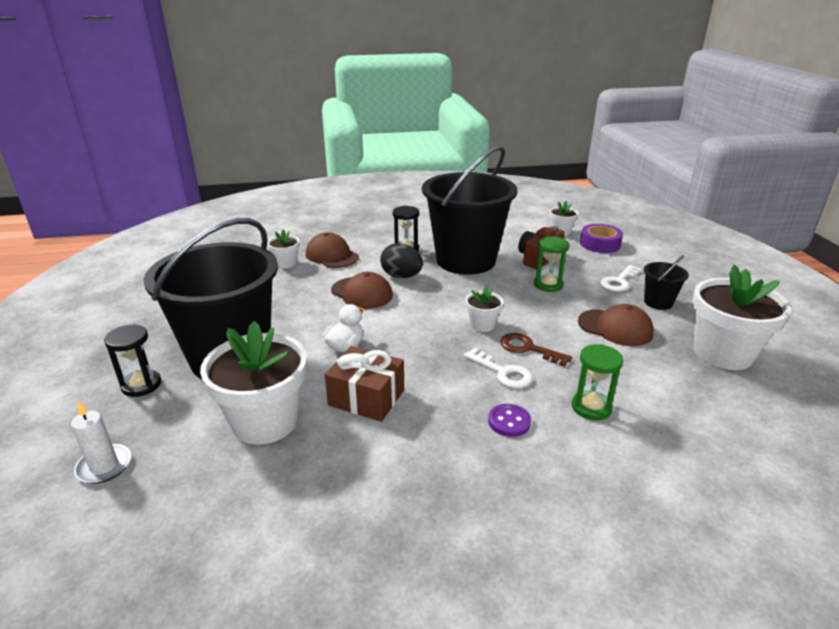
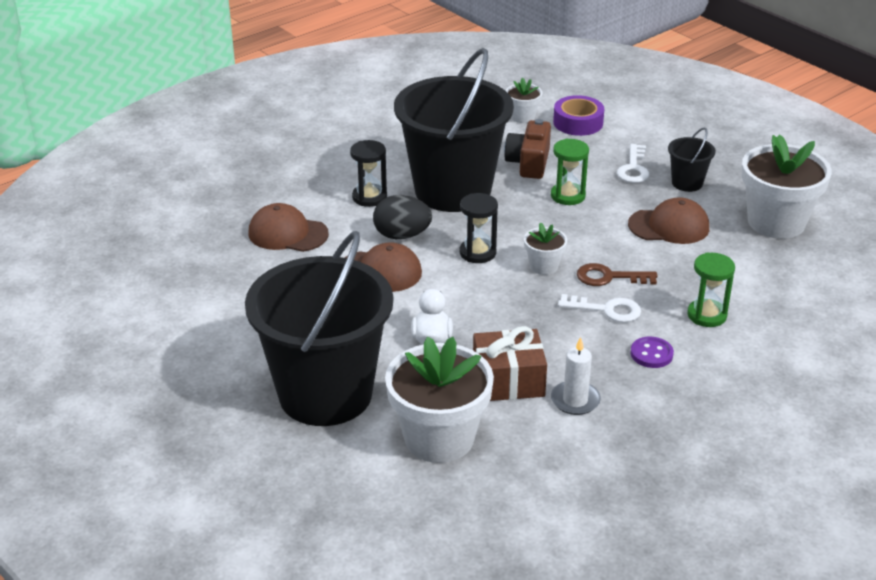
camera: 30 degrees left, 5 degrees up
white candle [71,401,131,484] -> white candle moved to [551,337,601,415]
black hourglass [104,324,161,397] -> black hourglass moved to [460,193,498,263]
white flower pot [267,229,300,268] -> none

